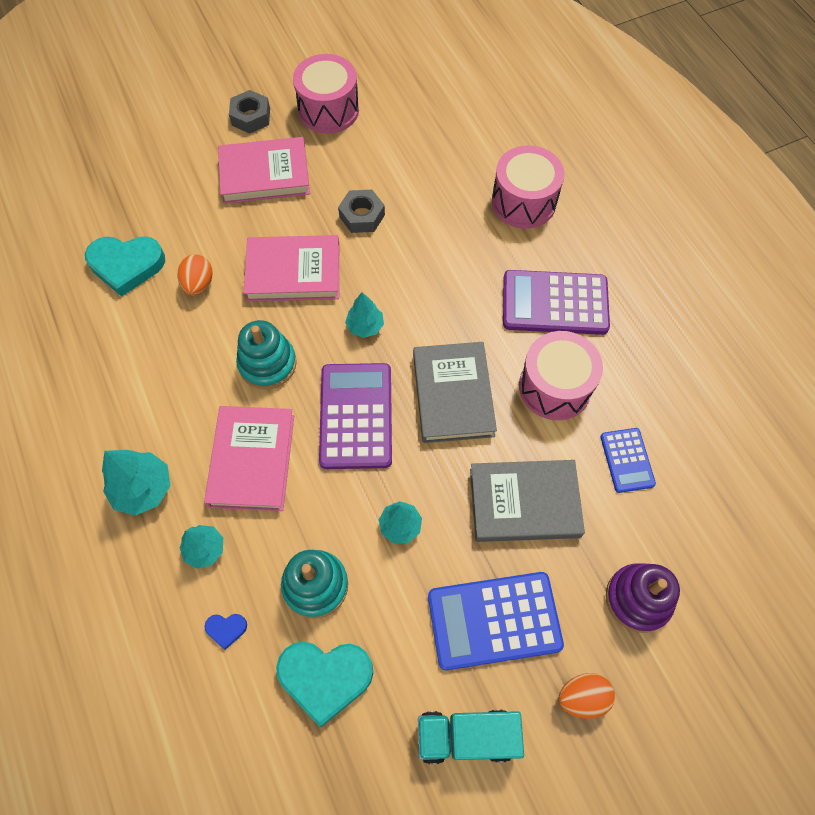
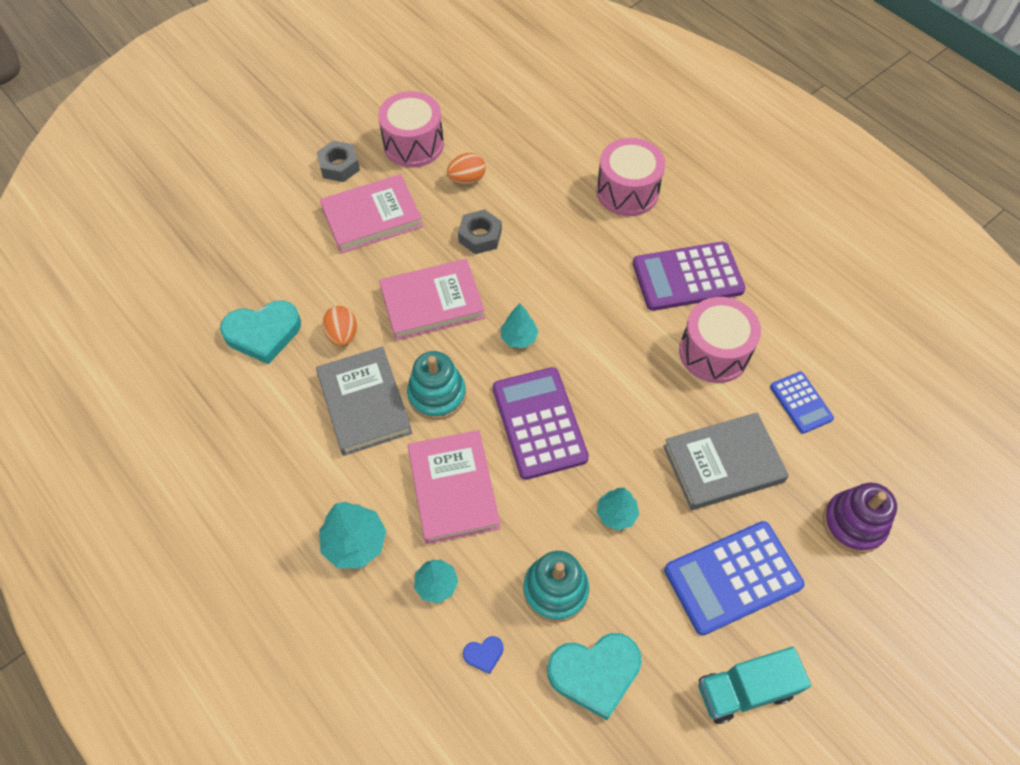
camera: 15 degrees left, 5 degrees down
grey book [413,342,497,443] -> grey book moved to [316,346,412,456]
orange egg [559,673,615,719] -> orange egg moved to [447,153,486,184]

